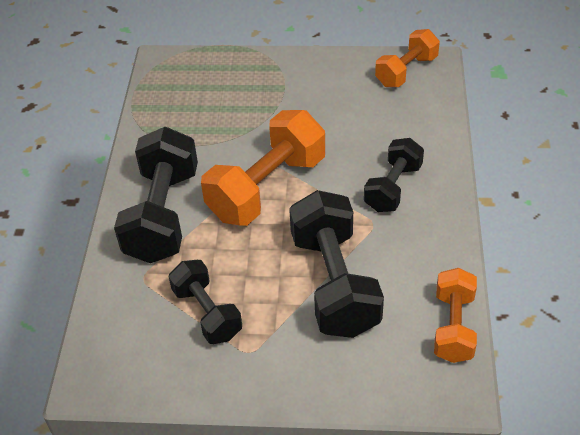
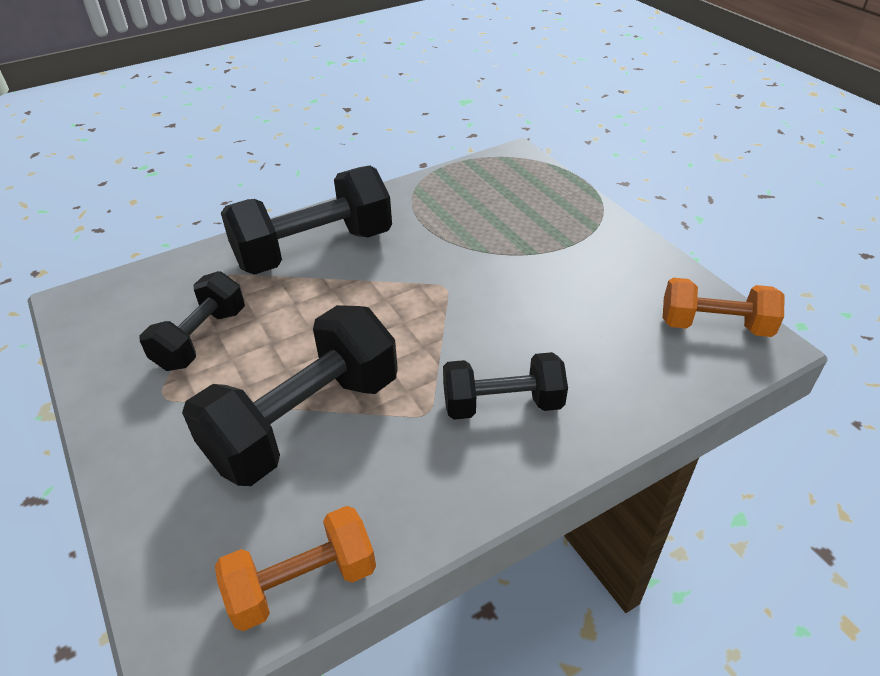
camera: 55 degrees right, 5 degrees down
orange dumbbell [201,110,325,226] -> none

